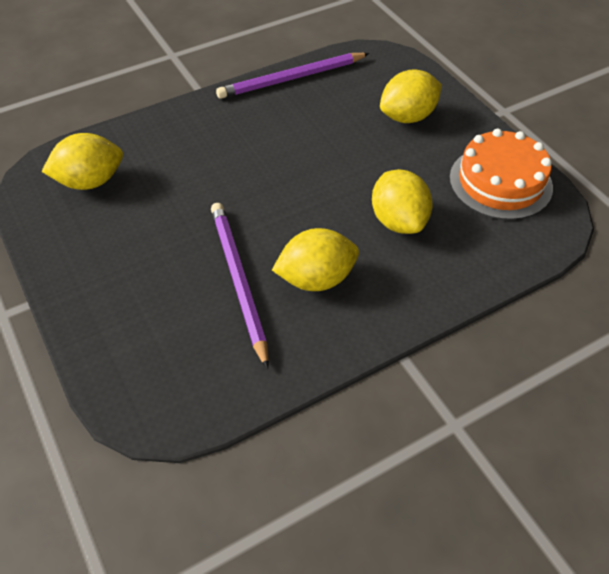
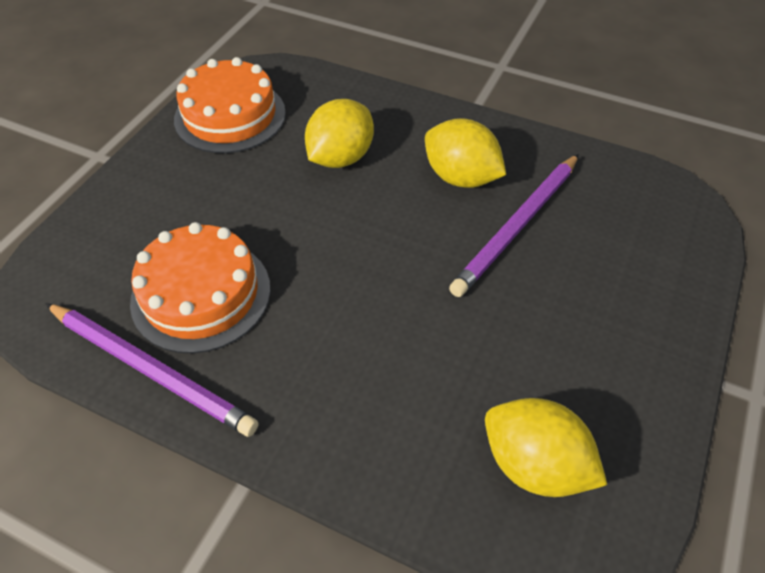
camera: 125 degrees left, 0 degrees up
yellow lemon [380,69,442,123] -> none
none -> orange cake [130,222,270,353]

